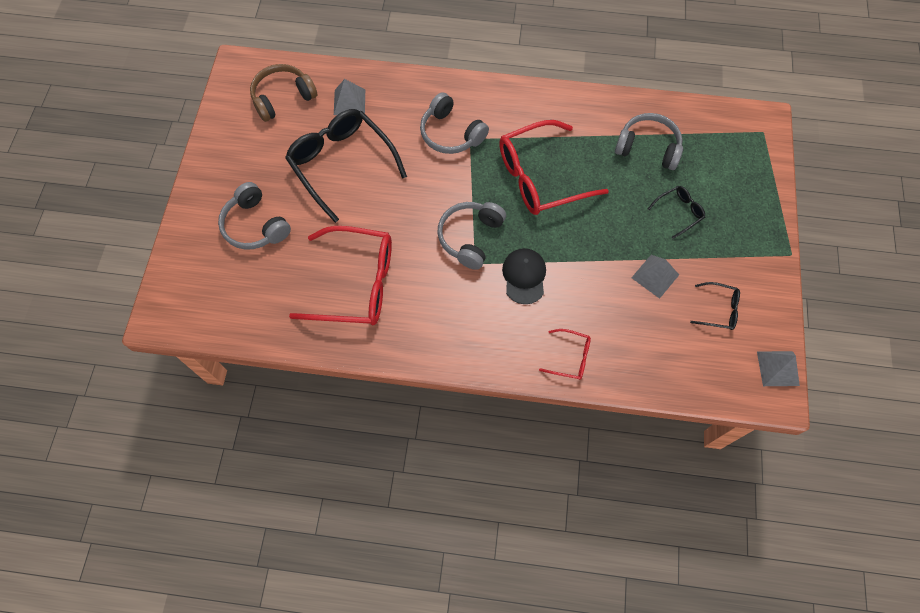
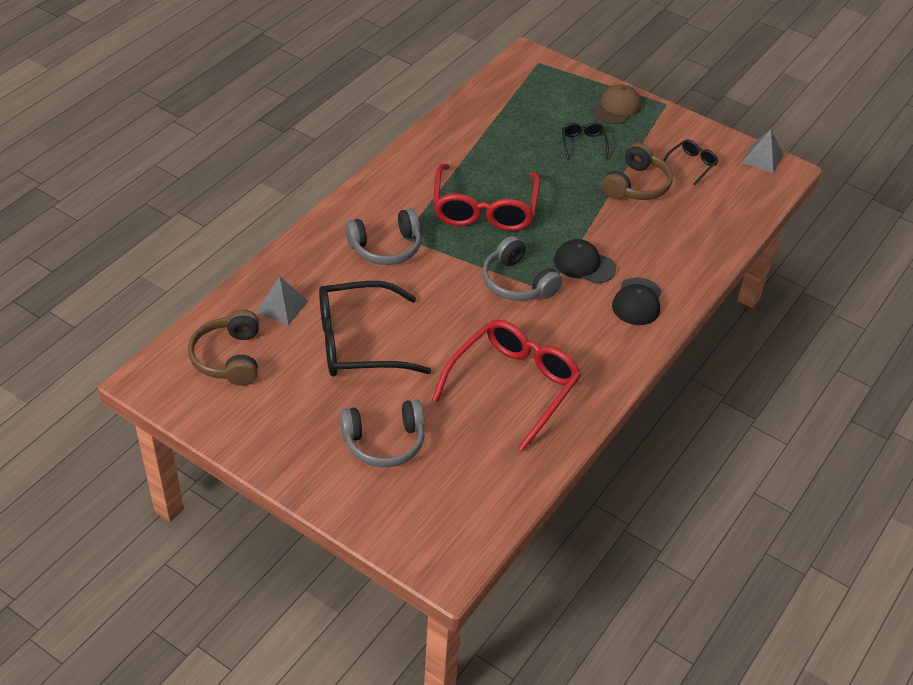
camera: 65 degrees left, 20 degrees down
red glasses [539,329,591,380] -> none
grey headphones [615,113,683,170] -> none
grey pyramid [632,255,679,299] -> brown headphones [602,143,673,200]
none -> brown cap [594,84,641,124]
none -> black cap [612,277,661,325]

